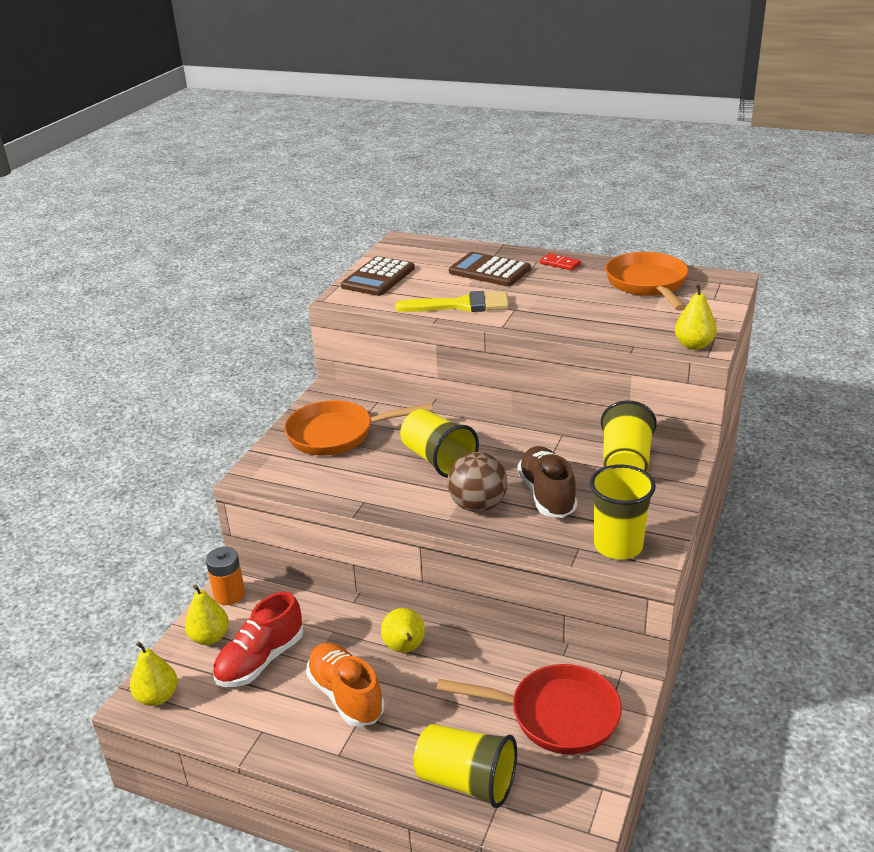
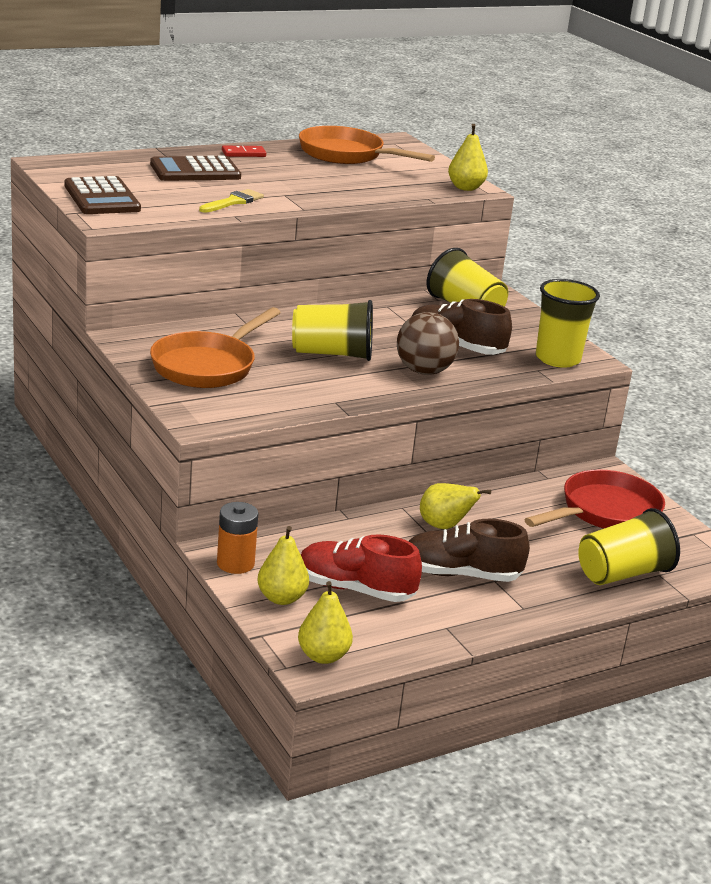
camera: 55 degrees left, 5 degrees down
red shoe [212,592,303,687] -> red shoe turned 120 degrees clockwise [301,534,422,602]
orange shoe [306,643,384,727] -> brown shoe [409,519,530,582]
yellow brush [395,291,509,312] -> yellow brush [199,189,264,213], size x0.62

